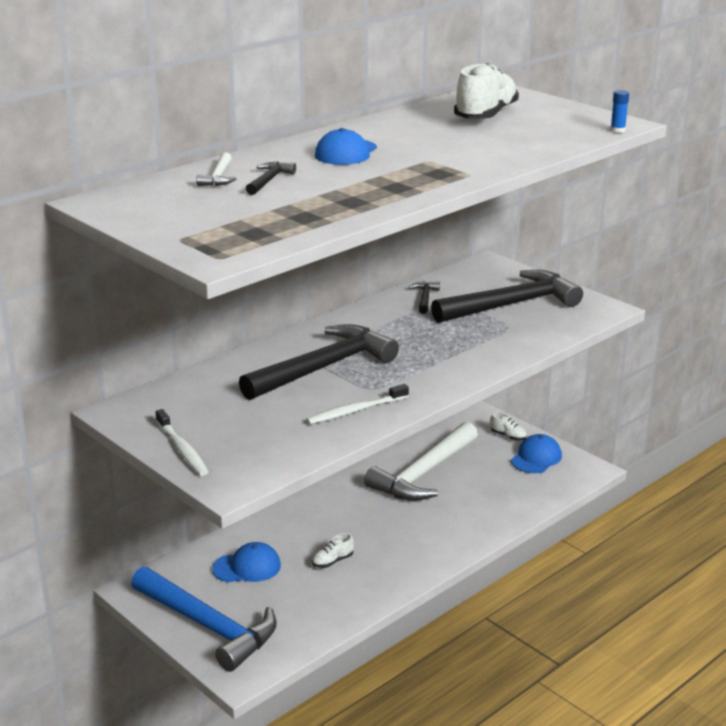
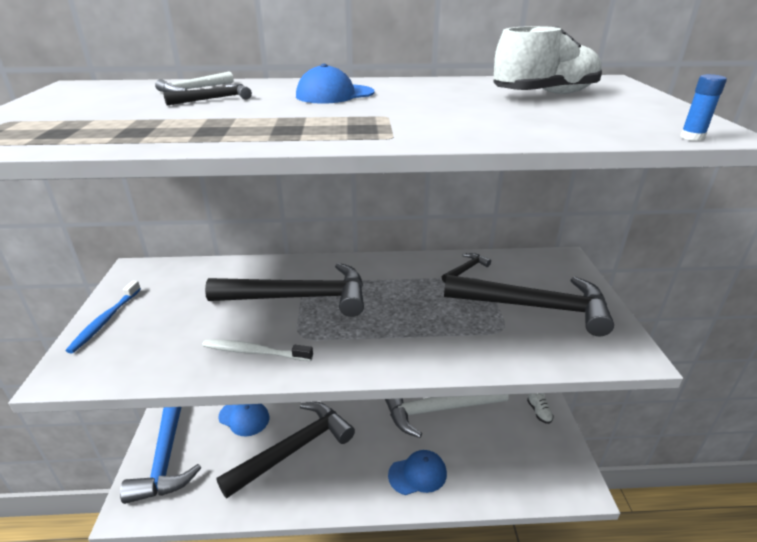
camera: 40 degrees right, 5 degrees up
white toothbrush [155,409,209,476] -> blue toothbrush [66,280,141,354]
white shoe [312,533,354,568] -> black hammer [216,402,355,498]
blue cap [511,434,562,473] -> blue cap moved to [388,450,447,495]

